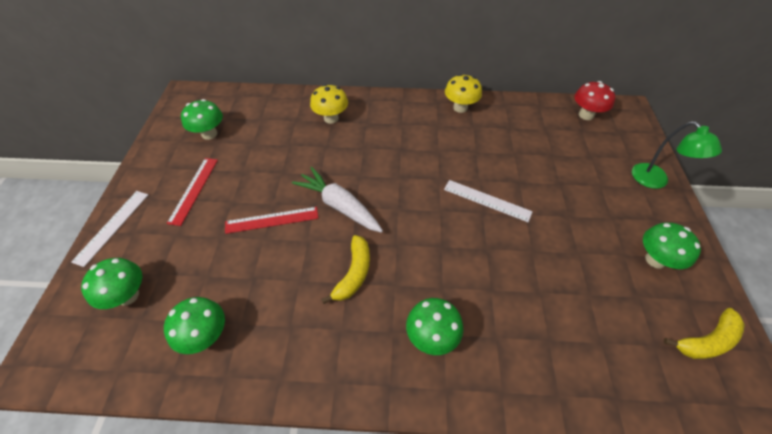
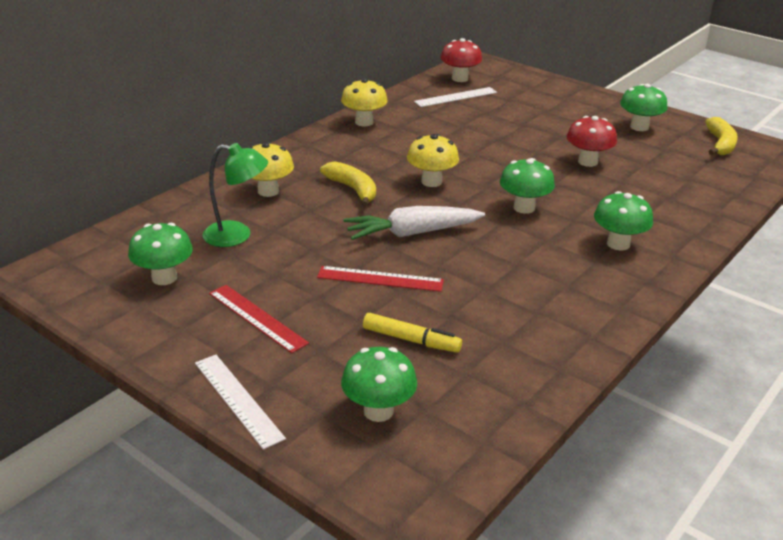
camera: 55 degrees left, 20 degrees down
green mushroom [164,297,225,354] -> green mushroom moved to [500,158,555,214]
red ruler [225,207,318,234] -> red ruler turned 75 degrees clockwise [317,266,444,292]
yellow banana [321,235,370,304] -> yellow banana moved to [320,162,376,207]
white ruler [444,180,533,222] -> white ruler moved to [414,87,497,107]
green lamp [632,121,722,189] -> green lamp moved to [203,143,268,247]
none -> yellow marker [363,313,462,353]
none -> yellow mushroom [407,134,459,187]
none -> red mushroom [567,116,617,167]

